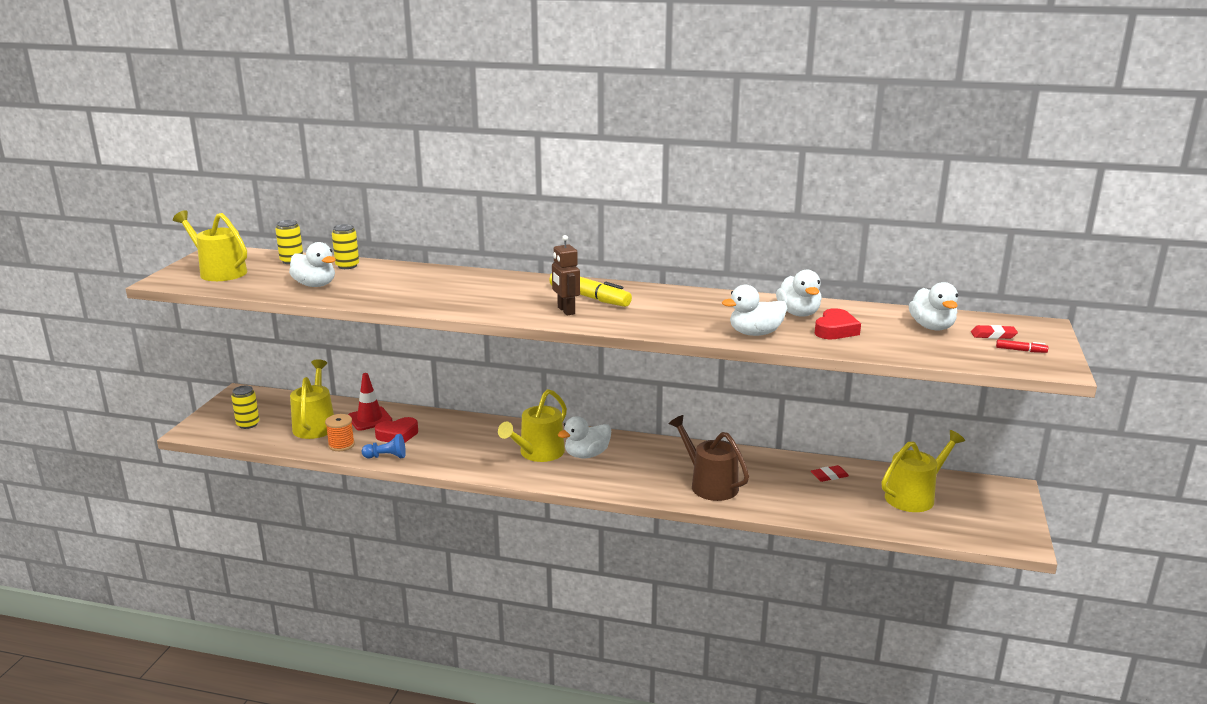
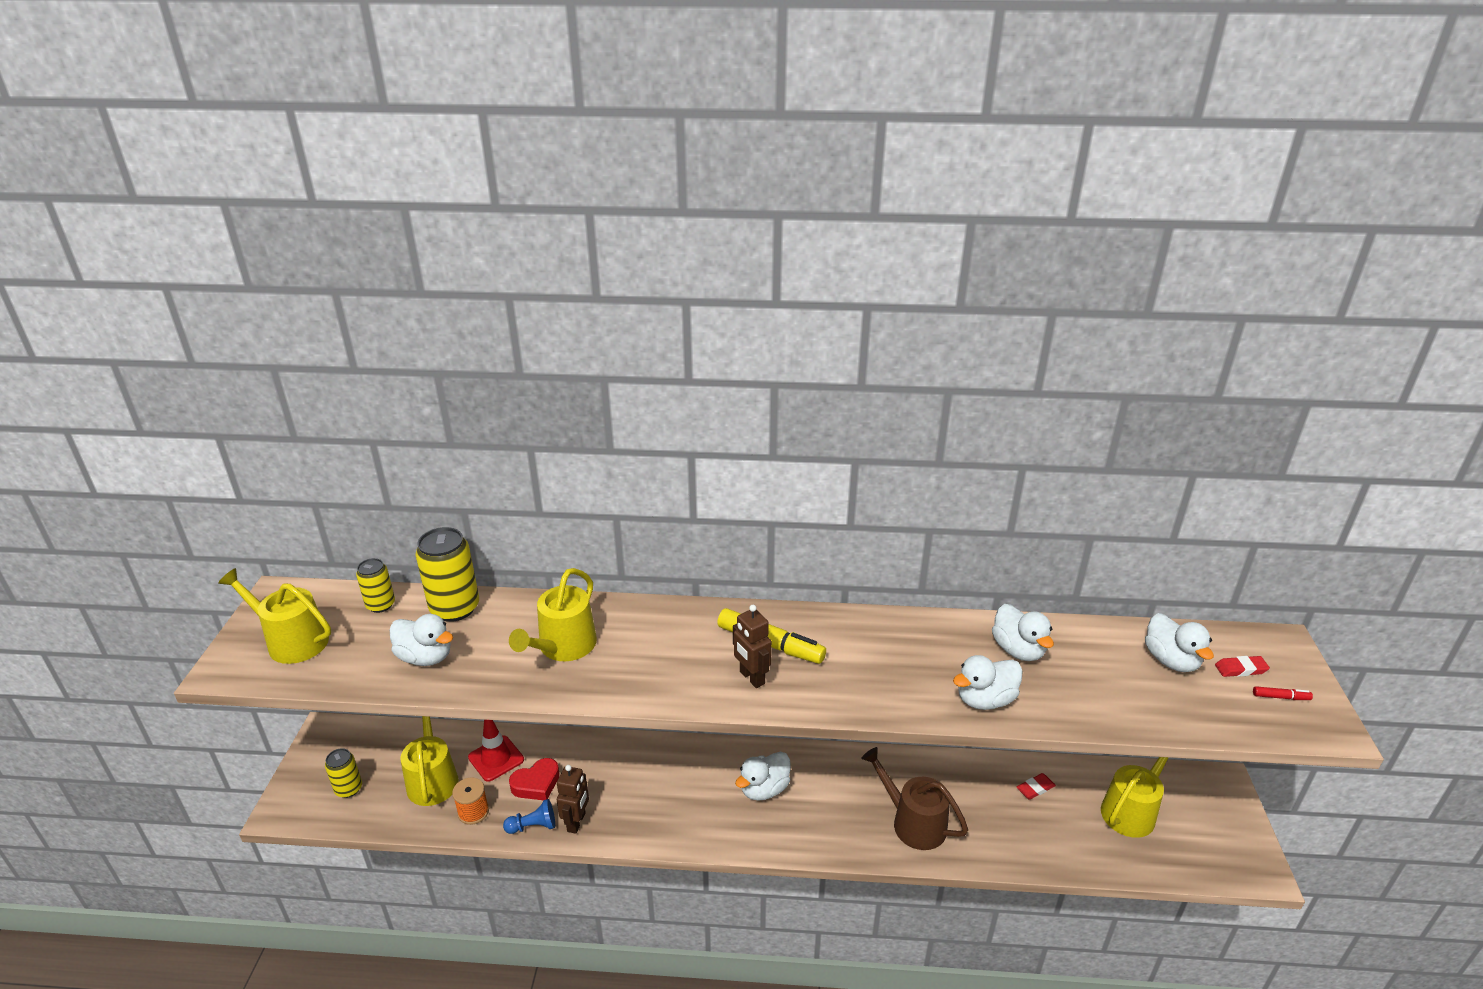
camera: 10 degrees left, 10 degrees up
yellow can [332,224,359,269] -> yellow can [415,527,479,622], size x1.71
yellow watering can [498,389,567,462] -> yellow watering can moved to [509,568,597,661]
red heart [815,308,861,339] -> none
none -> brown robot [557,765,589,834]

